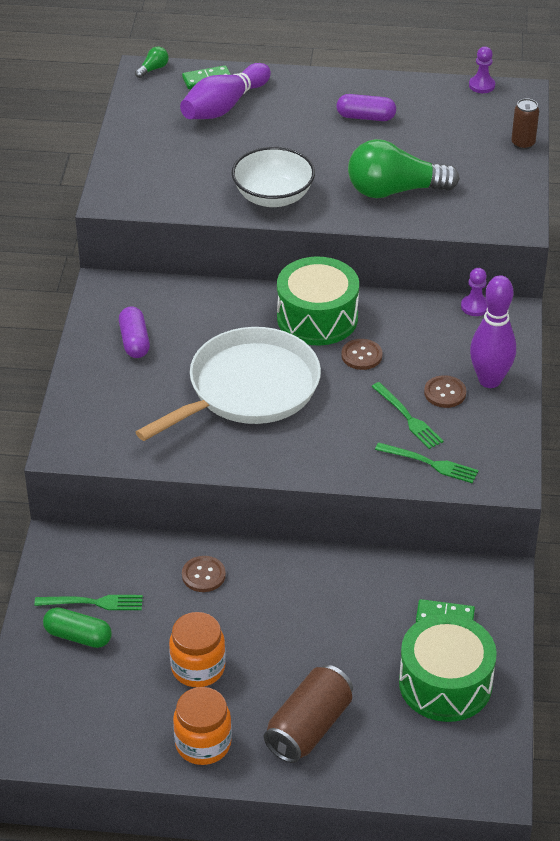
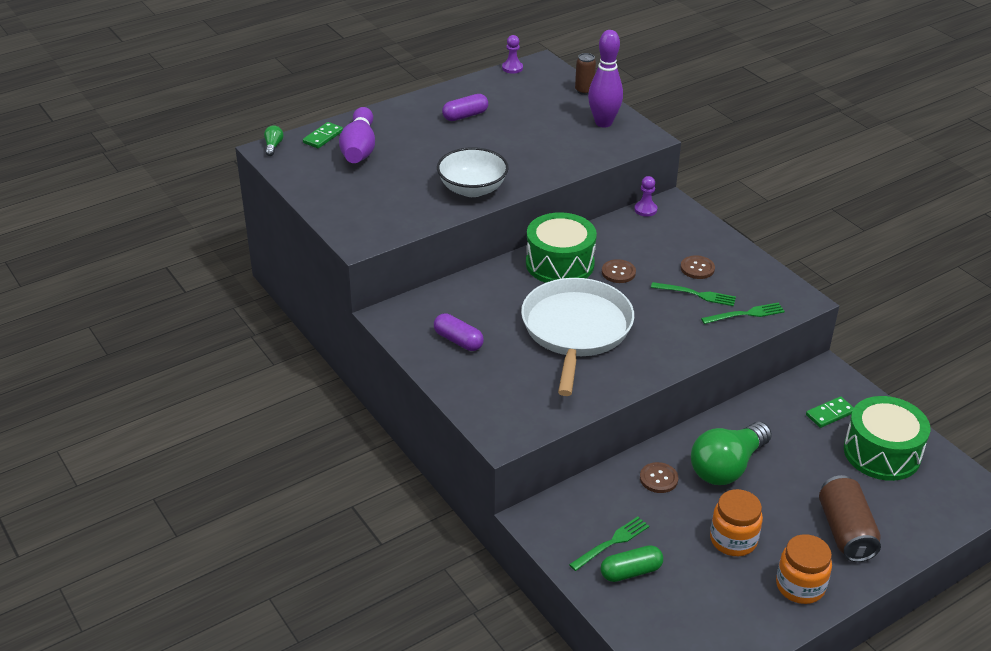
camera: 40 degrees left, 5 degrees down
green light bulb [348,139,459,198] -> green light bulb moved to [691,422,772,485]
purple bowling pin [470,275,516,388] -> purple bowling pin moved to [588,30,623,127]

